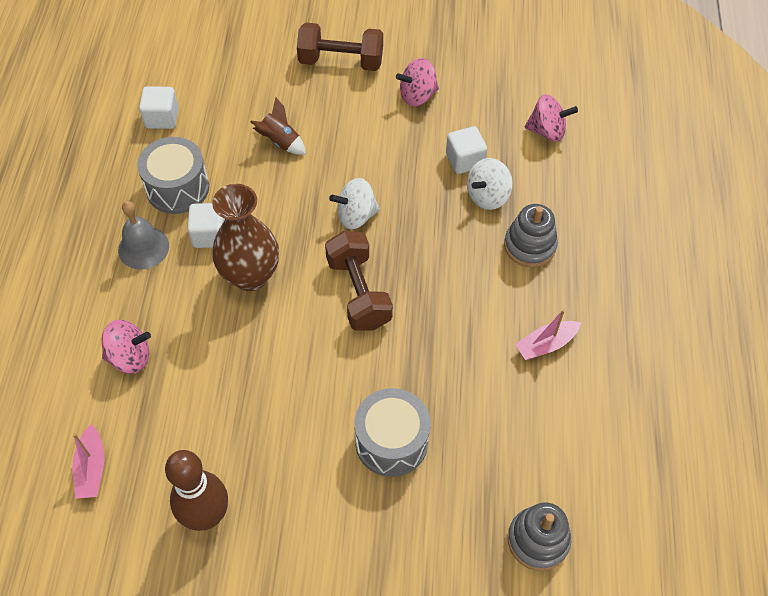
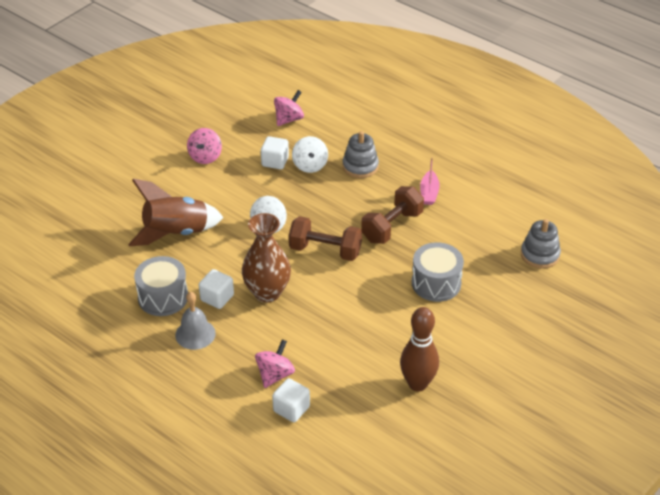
camera: 55 degrees left, 15 degrees down
pink boat [73,424,105,499] -> none
white cube [139,86,179,129] -> white cube moved to [272,378,310,422]
brown rocket [250,97,306,155] -> brown rocket [128,179,224,246], size x2.00
brown dumbbell [297,23,383,71] -> brown dumbbell moved to [361,186,424,244]

